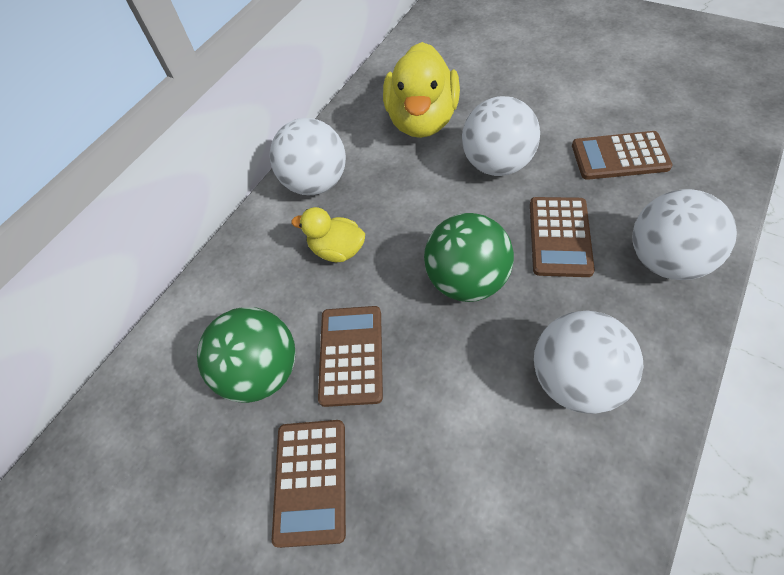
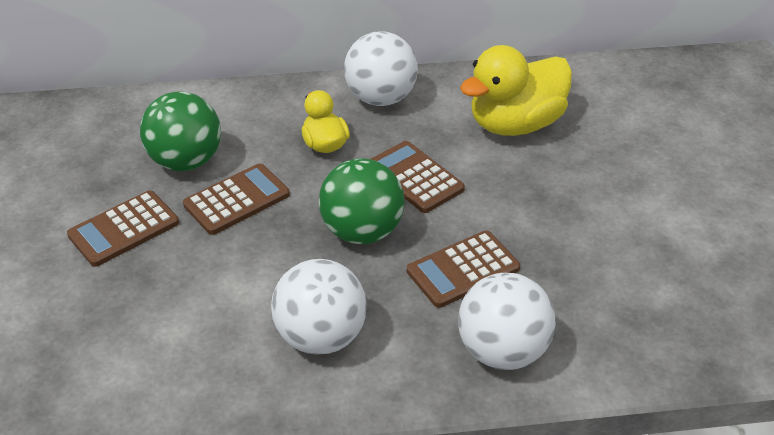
camera: 45 degrees right, 15 degrees down
white ball [462,96,540,176] -> none
brown calculator [572,131,673,180] -> brown calculator moved to [371,141,465,213]

